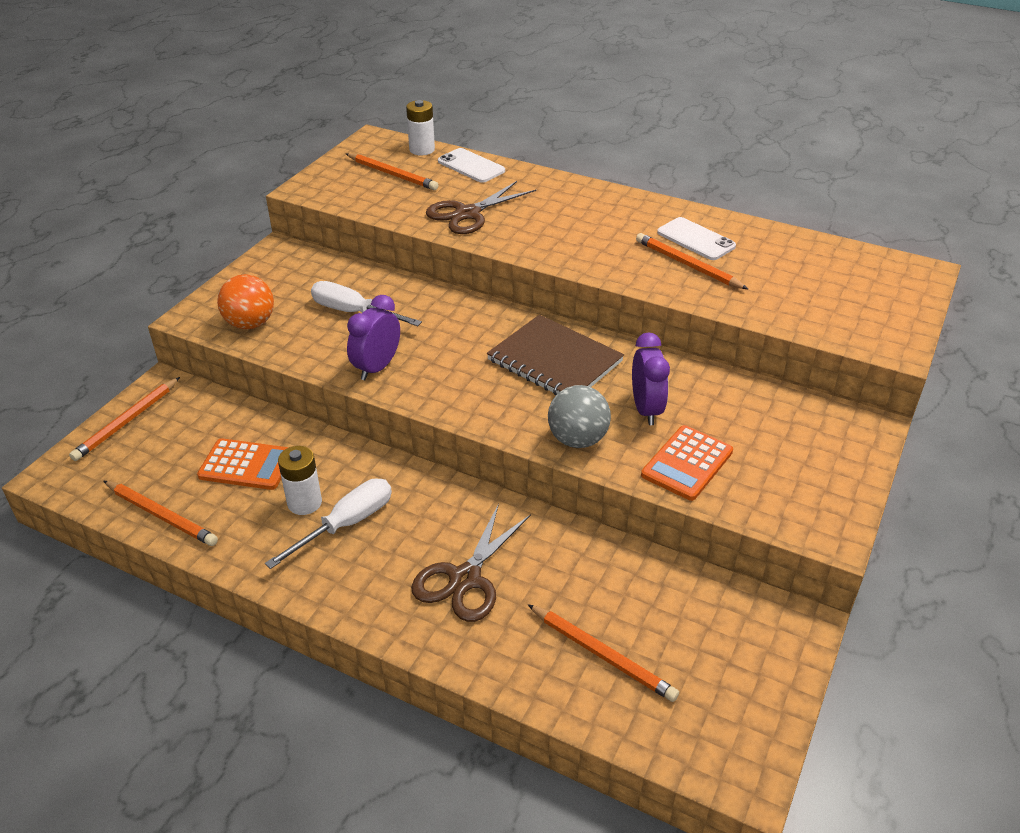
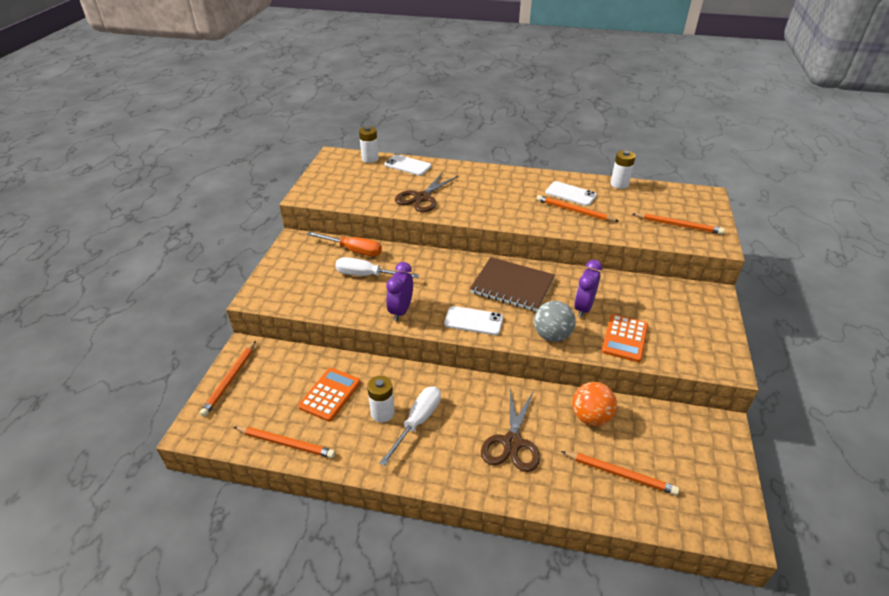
camera: 15 degrees left, 0 degrees up
orange calculator [197,438,289,490] -> orange calculator turned 60 degrees counterclockwise [298,368,361,422]
orange ball [217,274,274,329] -> orange ball moved to [572,382,617,426]
orange pencil [346,153,438,190] -> orange pencil moved to [632,213,725,235]
purple clock [632,332,670,425] -> purple clock turned 135 degrees counterclockwise [574,260,602,318]
none -> orange screwdriver [307,232,382,256]
none -> white phone [444,306,503,335]
none -> white battery [611,150,636,189]

